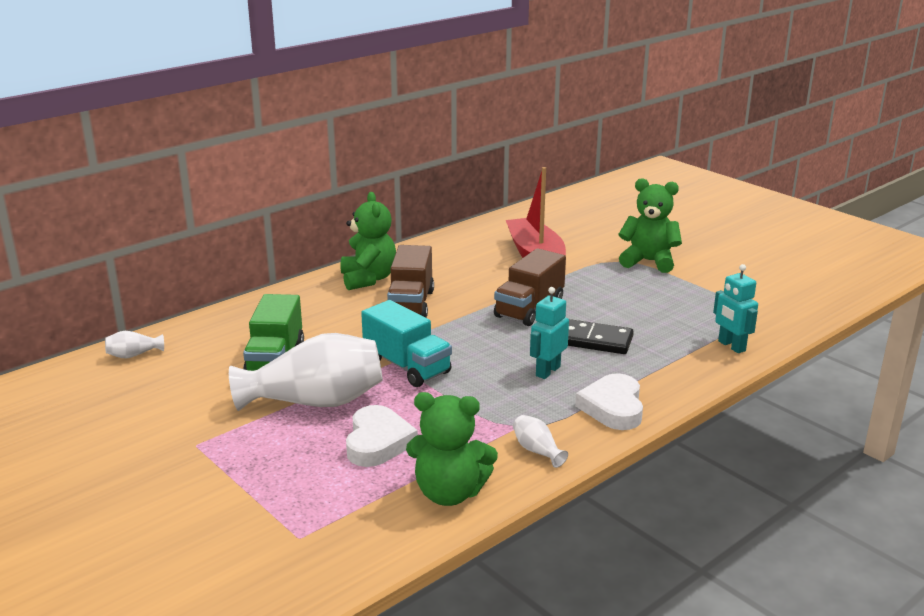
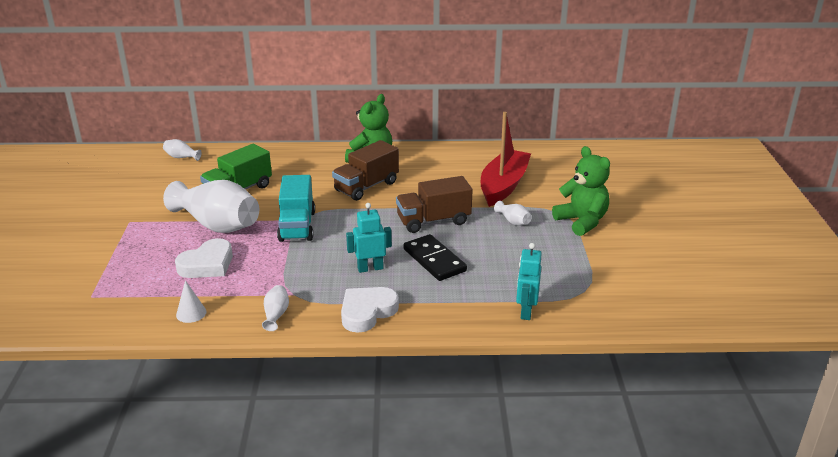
camera: 40 degrees right, 5 degrees up
green teddy bear [406,392,498,506] -> white cone [176,280,207,323]
none -> white vase [494,201,532,226]

